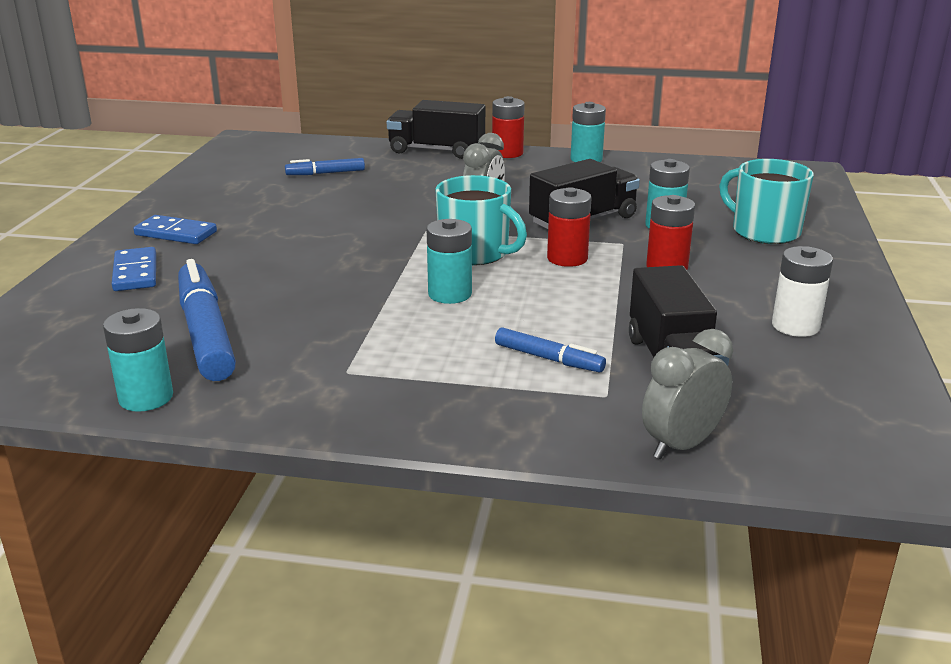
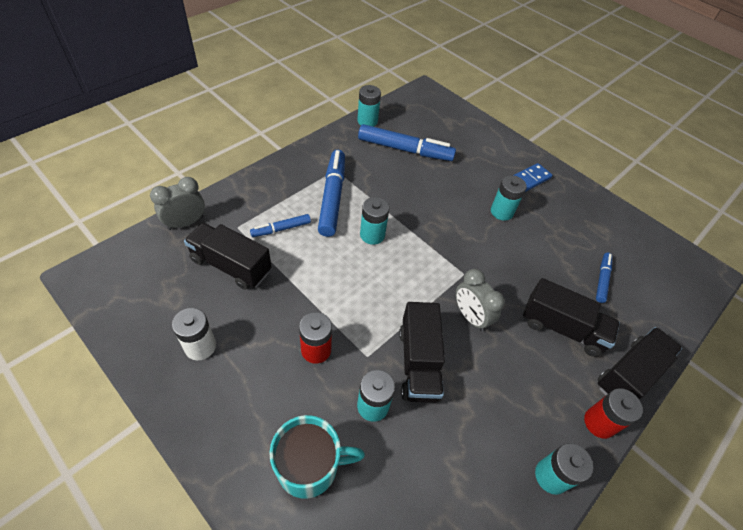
camera: 120 degrees right, 25 degrees up
blue domino [112,247,156,291] -> none
turquoise mug [435,175,527,265] -> none
red battery [547,187,592,267] -> none
grey clock [642,329,733,459] -> grey clock turned 120 degrees counterclockwise [150,177,205,230]
none -> blue marker [318,150,345,237]
none -> turquoise battery [491,175,527,221]
none -> black truck [523,278,620,357]

